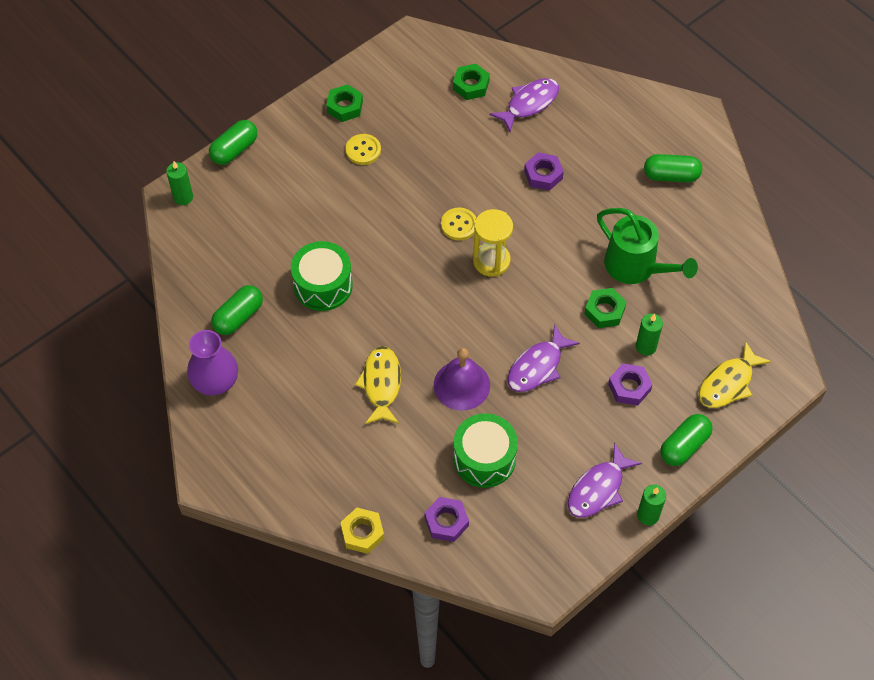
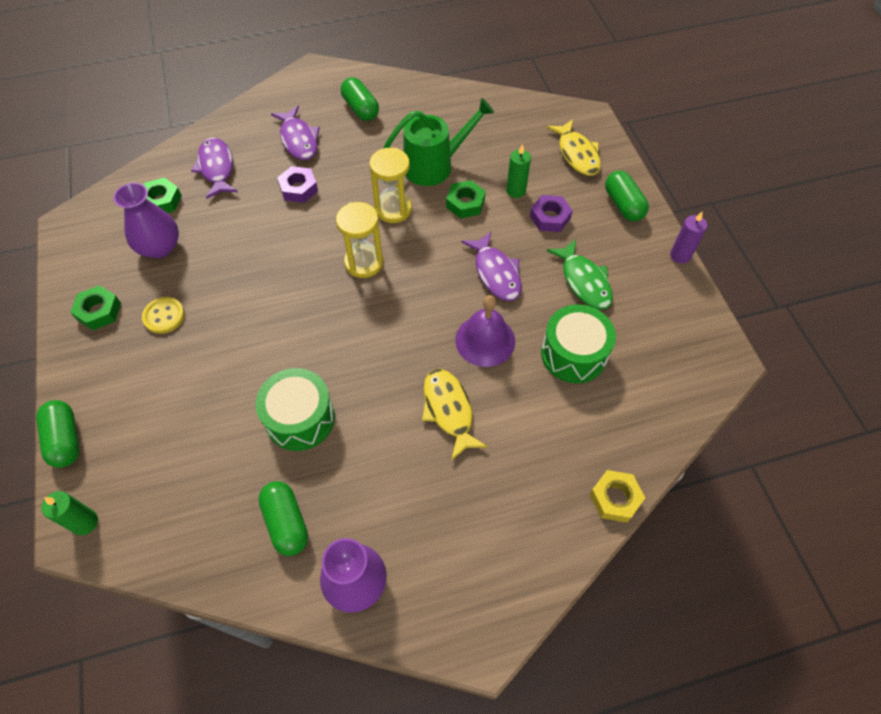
camera: 65 degrees left, 0 degrees up
yellow fish [355,346,401,424] -> yellow fish turned 45 degrees clockwise [422,369,488,461]
purple nut [425,497,469,542] -> none
yellow button [441,208,476,240] -> none
purple fish [568,443,642,518] -> purple fish moved to [271,106,320,160]
green candle [637,484,666,525] -> purple candle [670,212,707,264]
green capsule [644,154,702,182] -> green capsule turned 60 degrees counterclockwise [341,77,379,121]
none -> purple vase [113,183,179,258]
none -> yellow hourglass [369,148,412,223]
none -> green fish [547,239,613,309]

